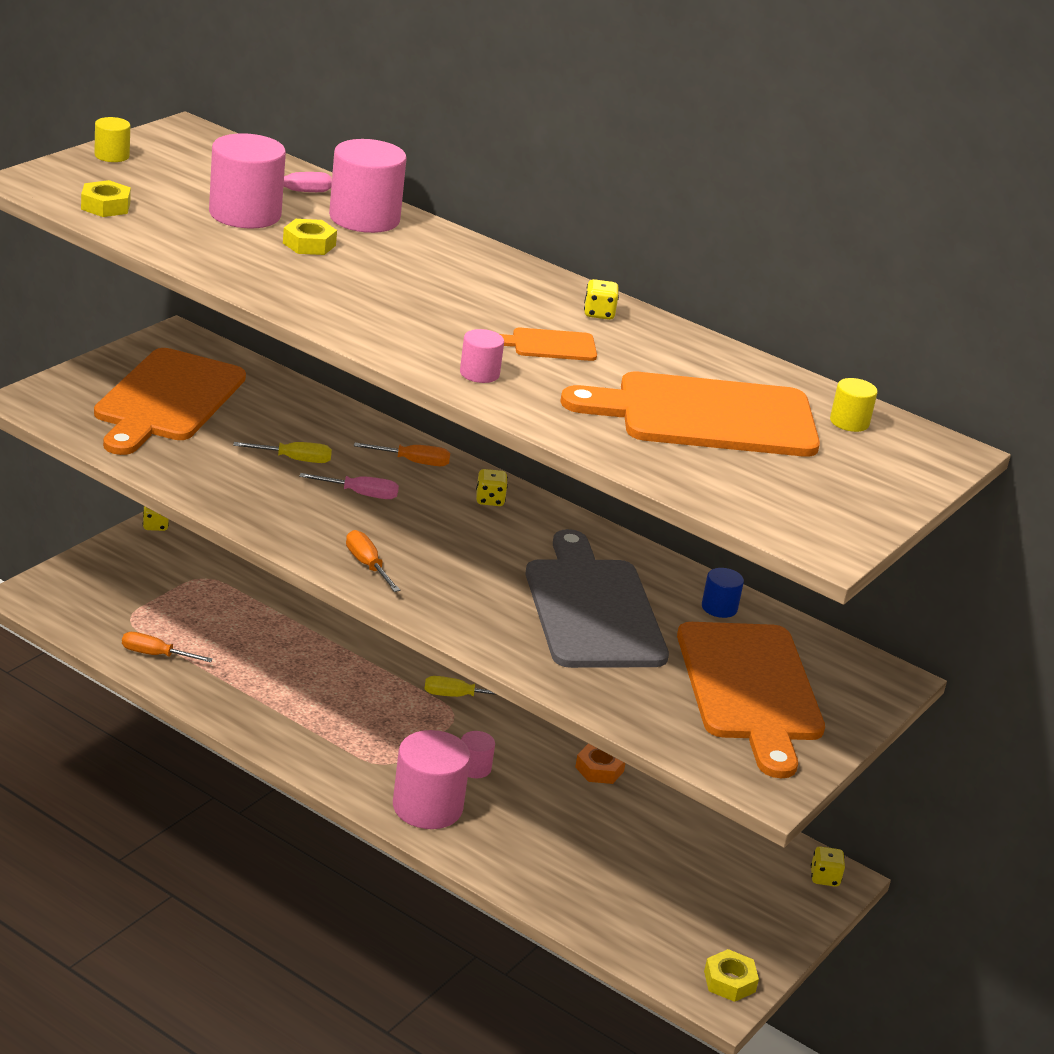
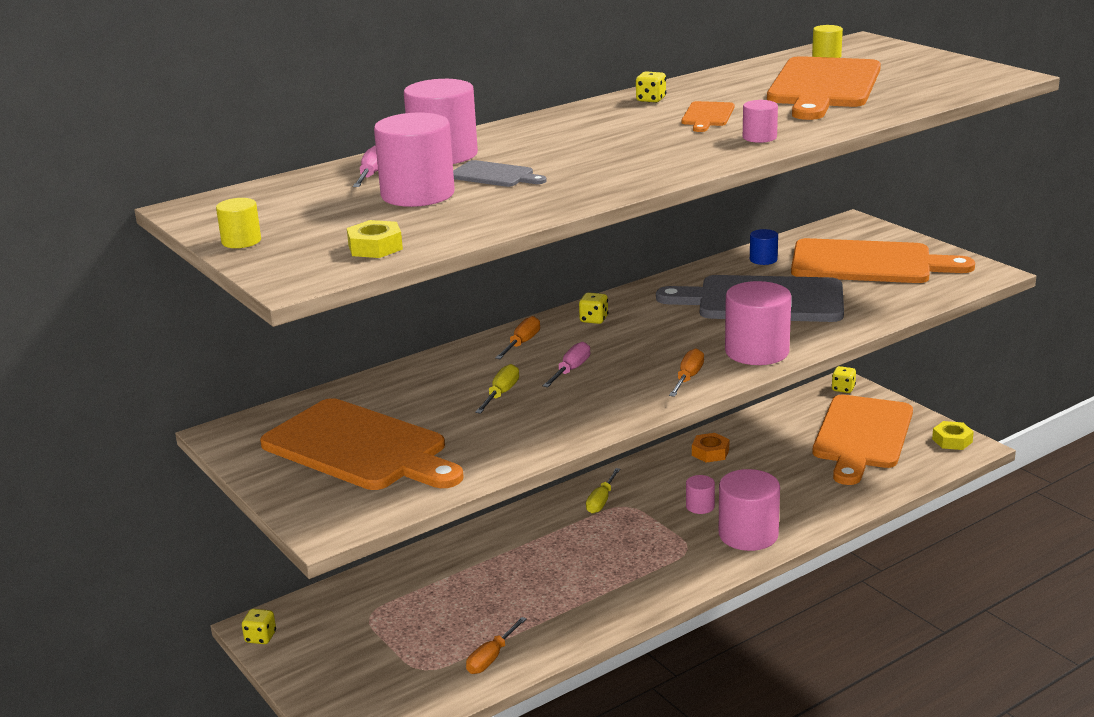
camera: 65 degrees left, 5 degrees down
yellow nut [283,219,337,255] -> grey cutting board [453,160,547,187]
orange screwdriver [346,530,400,592] -> orange screwdriver turned 120 degrees clockwise [669,348,704,397]
none -> pink cylinder [725,281,791,365]
none -> orange cutting board [812,395,913,485]

